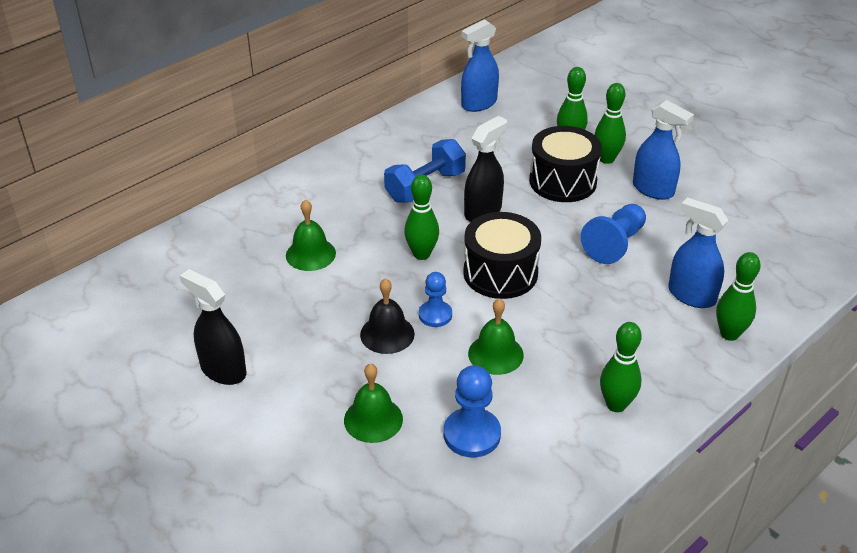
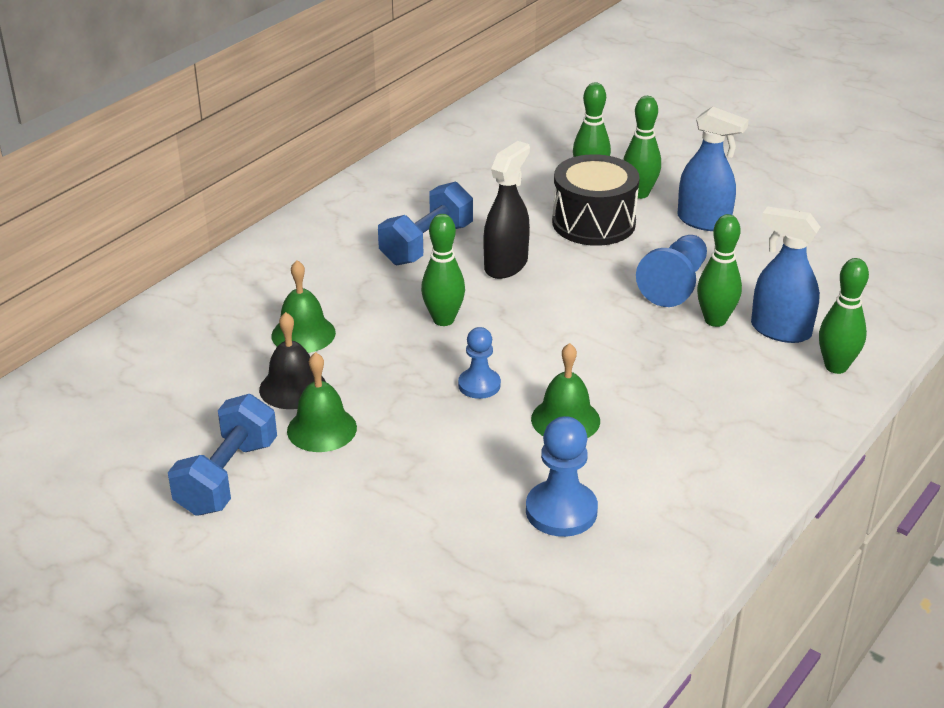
camera: 10 degrees left, 5 degrees down
black spray bottle [180,269,246,385] -> blue dumbbell [168,394,277,516]
green bell [344,364,403,443] -> green bell moved to [287,352,357,452]
black bell [360,278,415,354] -> black bell moved to [259,312,326,409]
blue spray bottle [461,20,499,112] -> none
black drum [463,212,541,299] -> none
green bowling pin [600,322,642,412] -> green bowling pin moved to [697,214,742,327]

